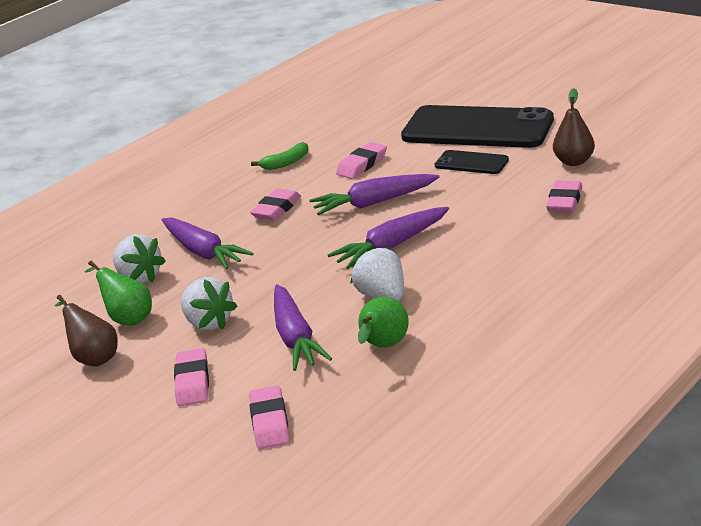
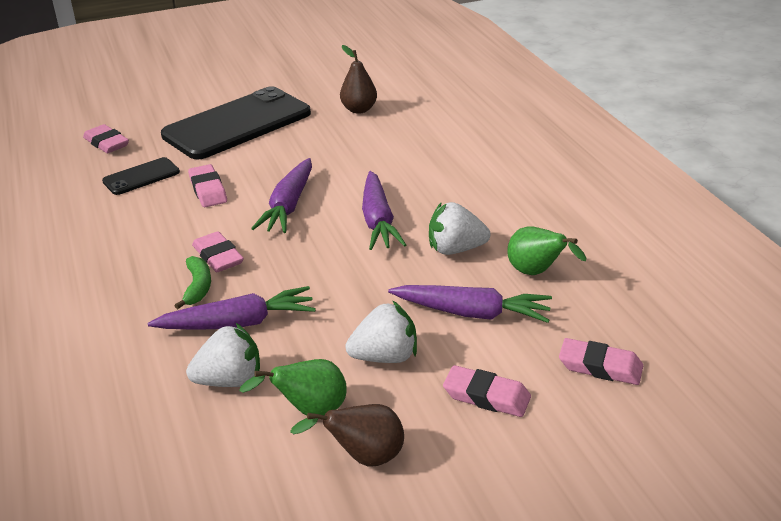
camera: 65 degrees left, 5 degrees up
green banana [251,142,309,170] -> green banana moved to [174,256,211,309]
black phone [435,150,509,174] -> black phone moved to [102,157,180,195]
pink eraser [546,180,583,213] -> pink eraser moved to [83,124,129,153]

